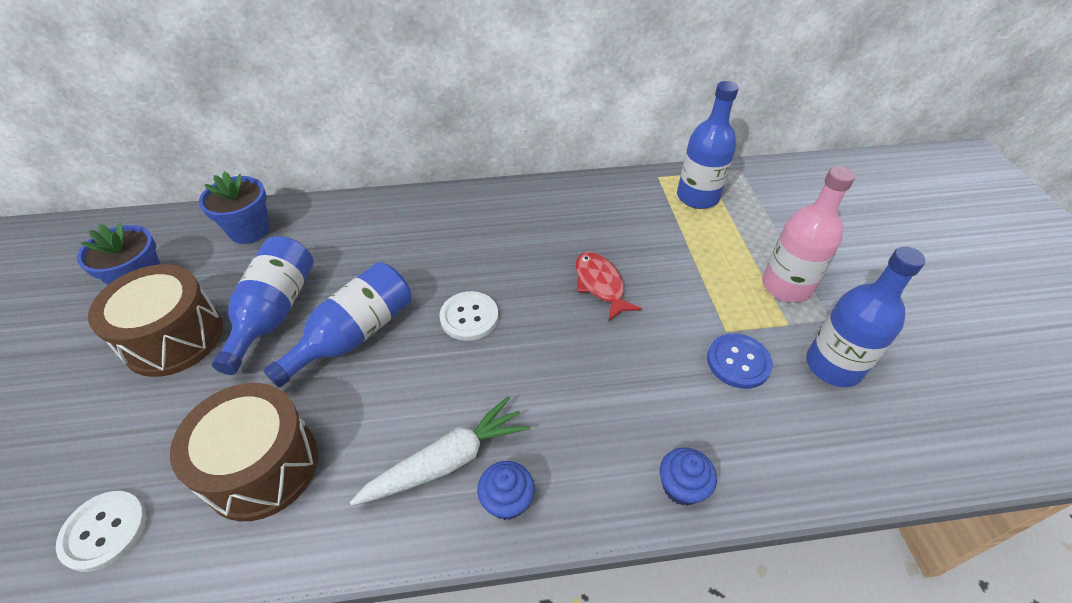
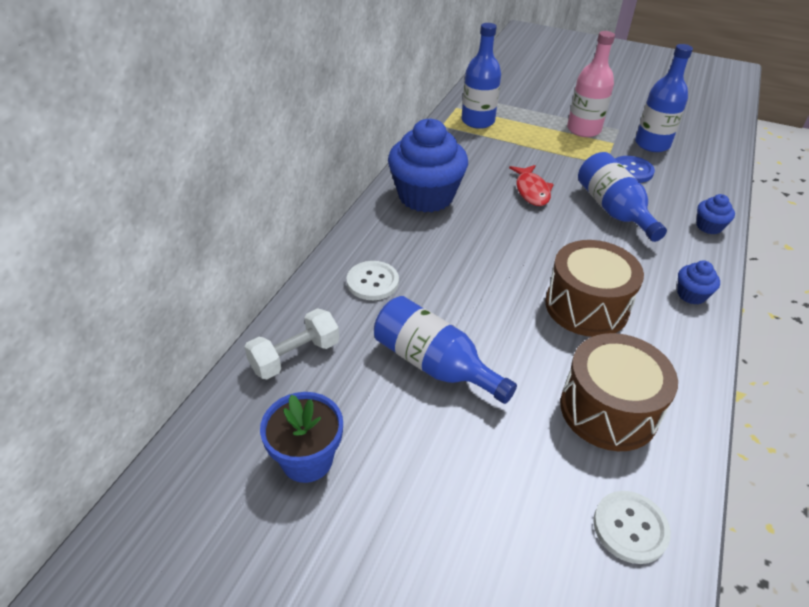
camera: 60 degrees left, 5 degrees down
brown drum [88,264,223,377] -> brown drum moved to [545,240,644,337]
blue flower pot [199,171,270,244] -> white dumbbell [245,308,339,379]
blue bottle [263,262,411,388] -> blue bottle moved to [578,152,667,242]
white carrot [350,396,530,506] -> none
white button [439,291,498,341] -> white button moved to [347,261,399,300]
red fish [576,252,642,321] -> red fish turned 105 degrees counterclockwise [509,165,554,206]
none -> blue cupcake [388,118,468,213]

